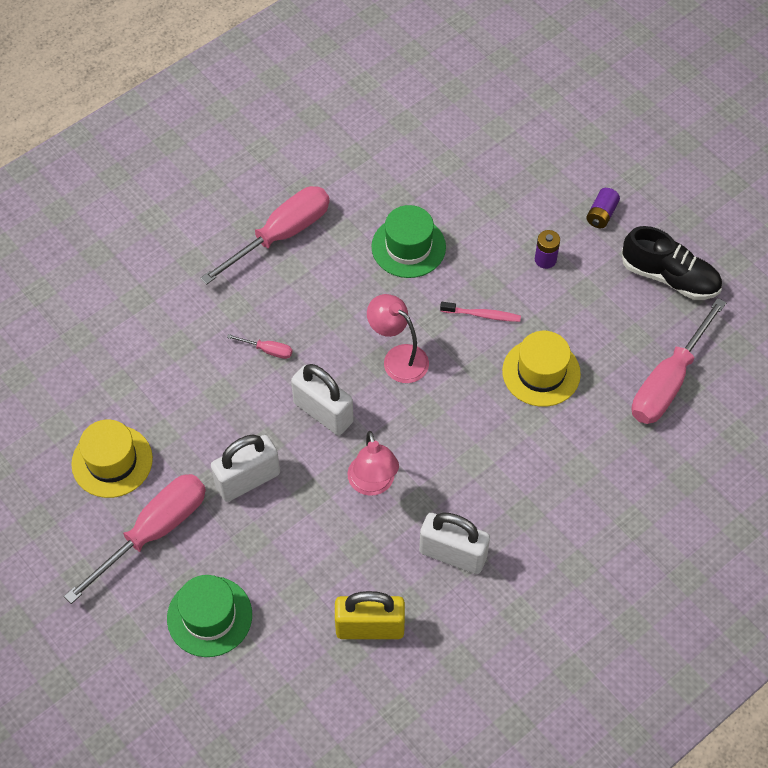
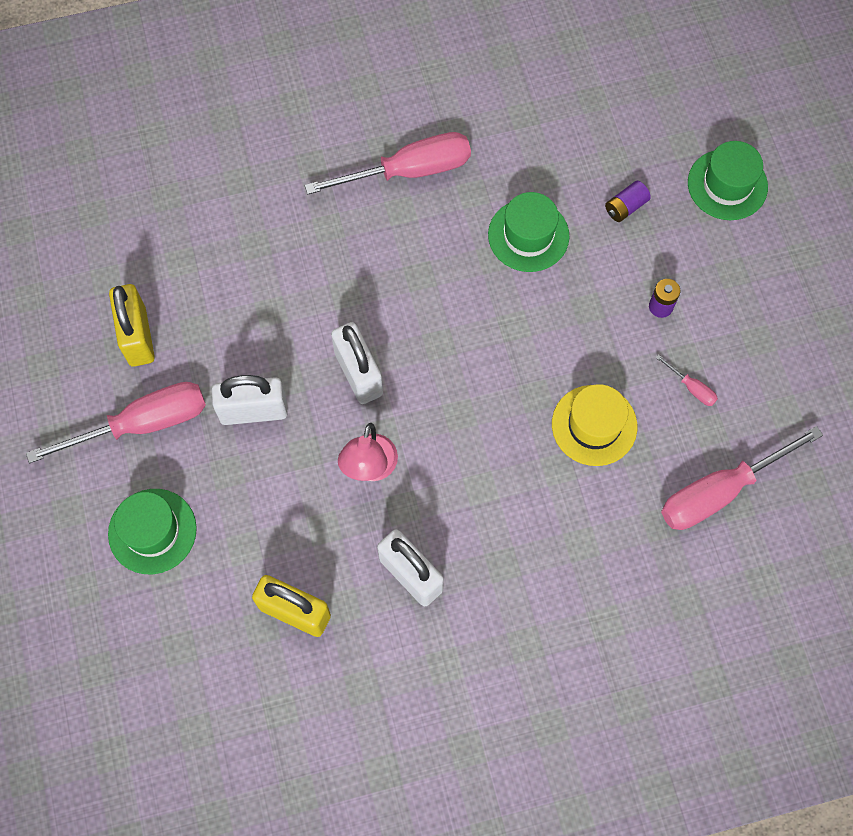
camera: 25 degrees right, 10 degrees up
yellow hat [71,419,153,498] -> yellow padlock [109,284,155,367]
pink screwdriver [227,334,292,359] -> pink screwdriver moved to [655,354,718,406]
pink lamp [367,294,429,383] -> none
pink toothbrush [440,302,521,322] -> none
purple battery [586,188,620,228] -> purple battery moved to [605,181,651,222]
black shoe [622,226,722,300] -> none
none -> green hat [688,141,768,220]

